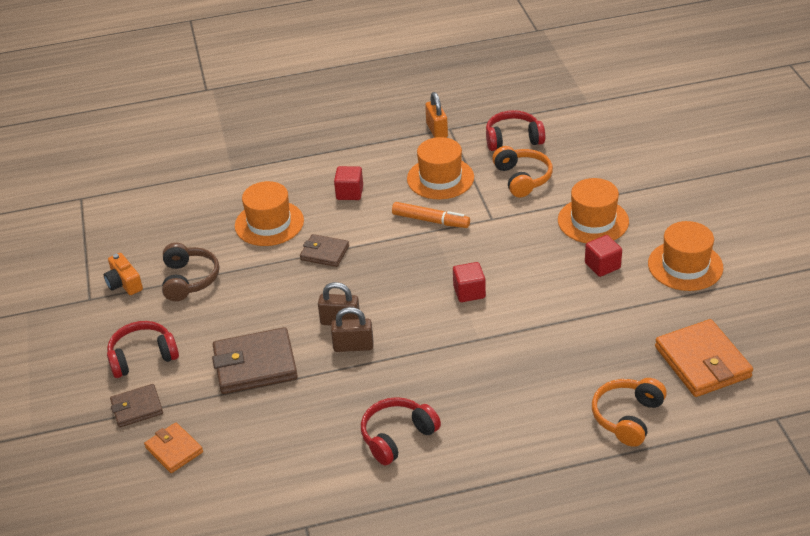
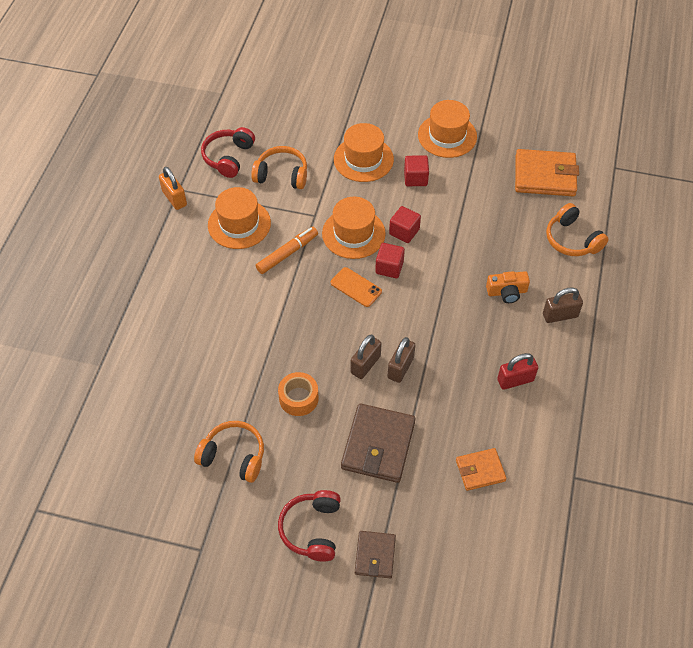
camera: 65 degrees left, 15 degrees up
orange camera [104,253,143,295] -> orange camera moved to [486,271,530,303]
orange wallet [144,423,203,473] -> orange wallet moved to [456,448,507,491]
brown headphones [162,243,219,301] -> orange headphones [194,421,264,483]
orange hat [235,181,304,246] -> orange hat moved to [322,197,386,259]
brown wallet [300,234,349,267] -> none
red cube [334,166,363,200] -> red cube moved to [389,206,421,243]
red headphones [361,397,441,465] -> red padlock [497,353,538,390]
orange padlock [425,92,448,138] -> orange padlock turned 45 degrees clockwise [159,167,187,210]
none -> orange tape [278,372,318,416]
none -> orange phone [331,267,382,307]
none -> brown padlock [543,287,583,323]

